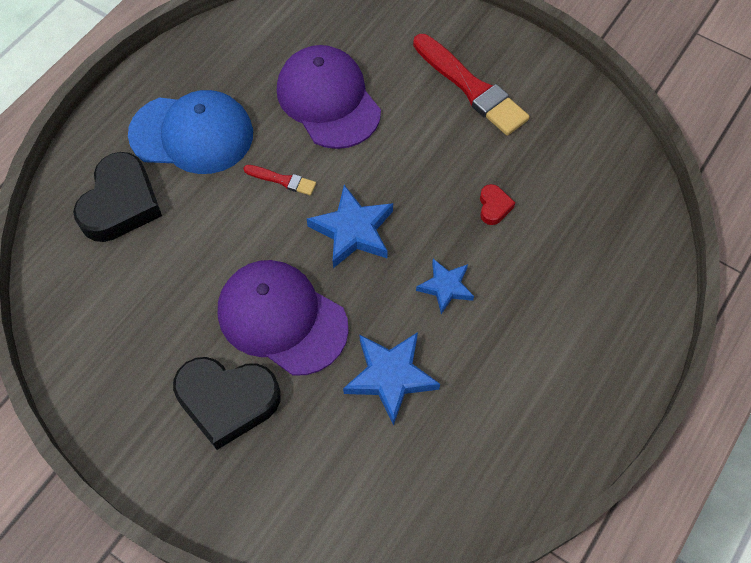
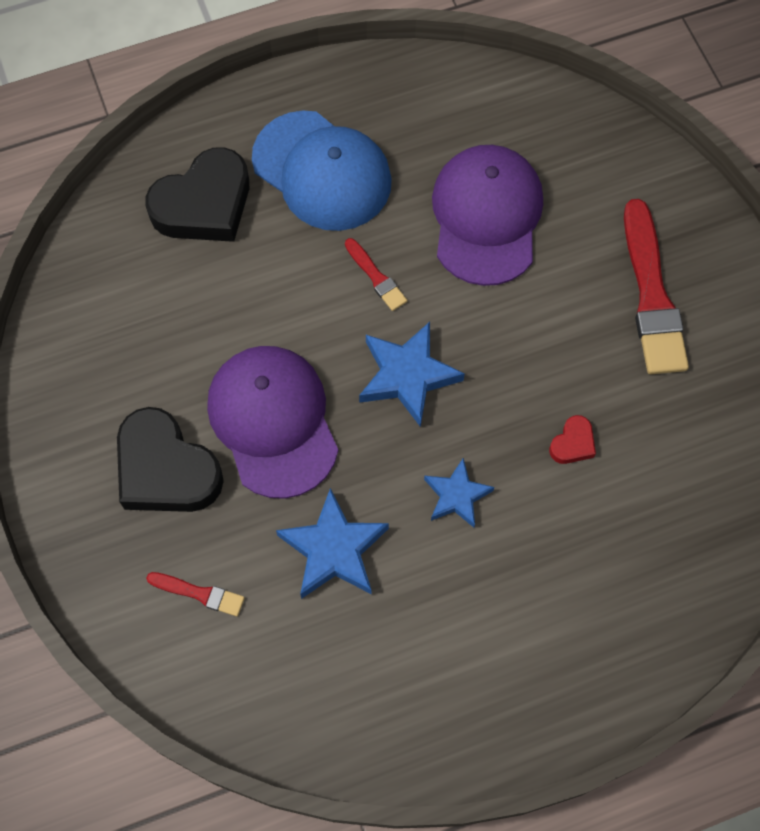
camera: 35 degrees right, 5 degrees up
none -> red brush [146,572,245,616]

